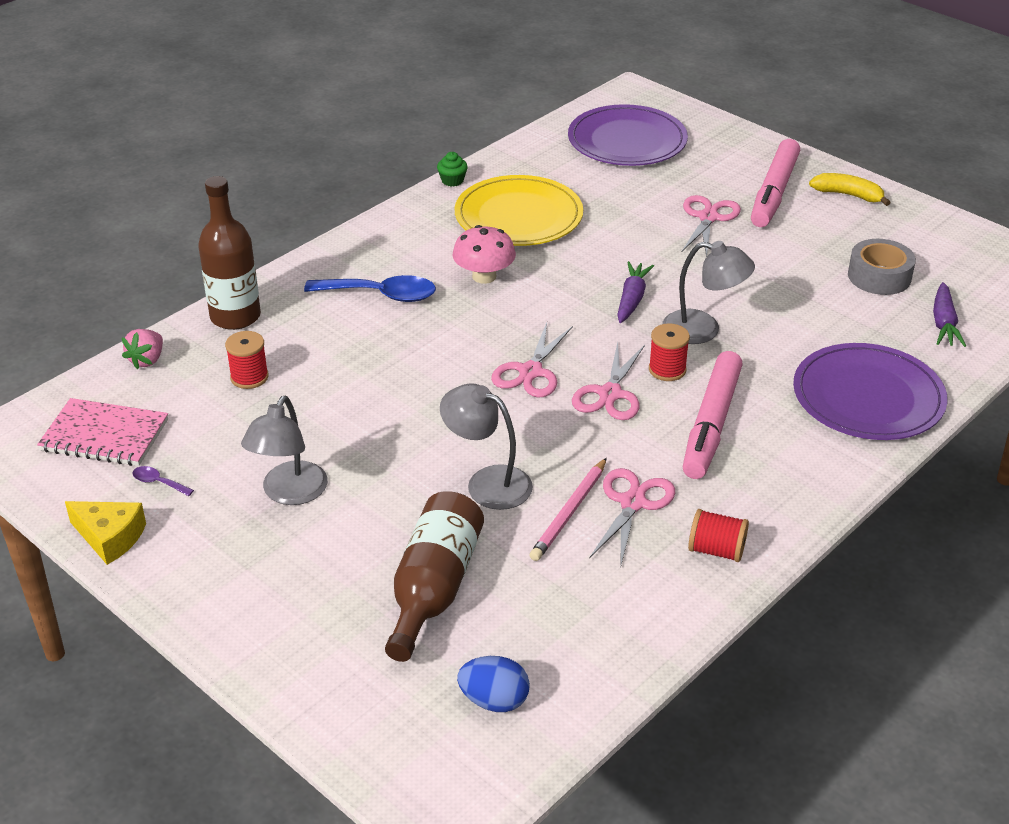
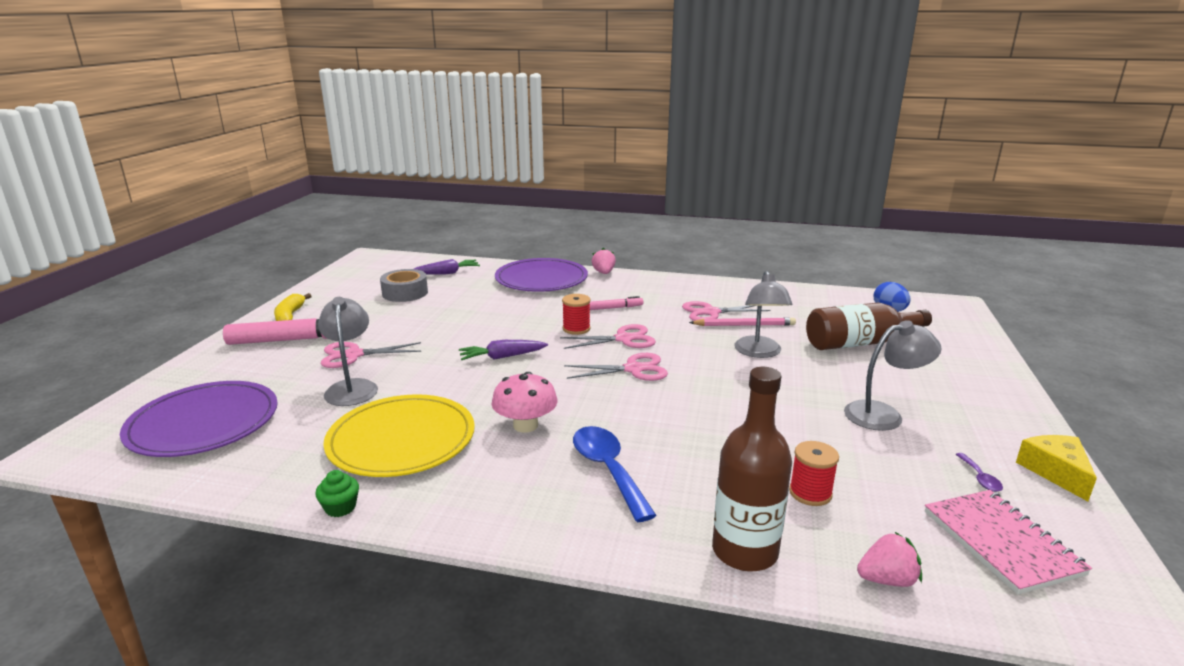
camera: 120 degrees left, 15 degrees down
grey lamp [662,241,755,344] -> grey lamp moved to [318,297,378,406]
pink marker [683,351,743,479] -> pink marker [590,296,643,310], size x0.47
red spool [688,509,749,562] -> none
none -> pink strawberry [592,248,616,274]

